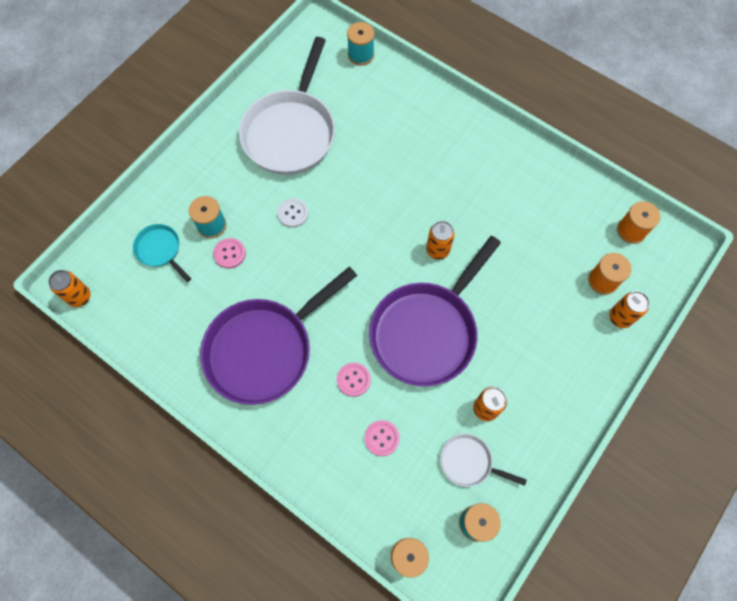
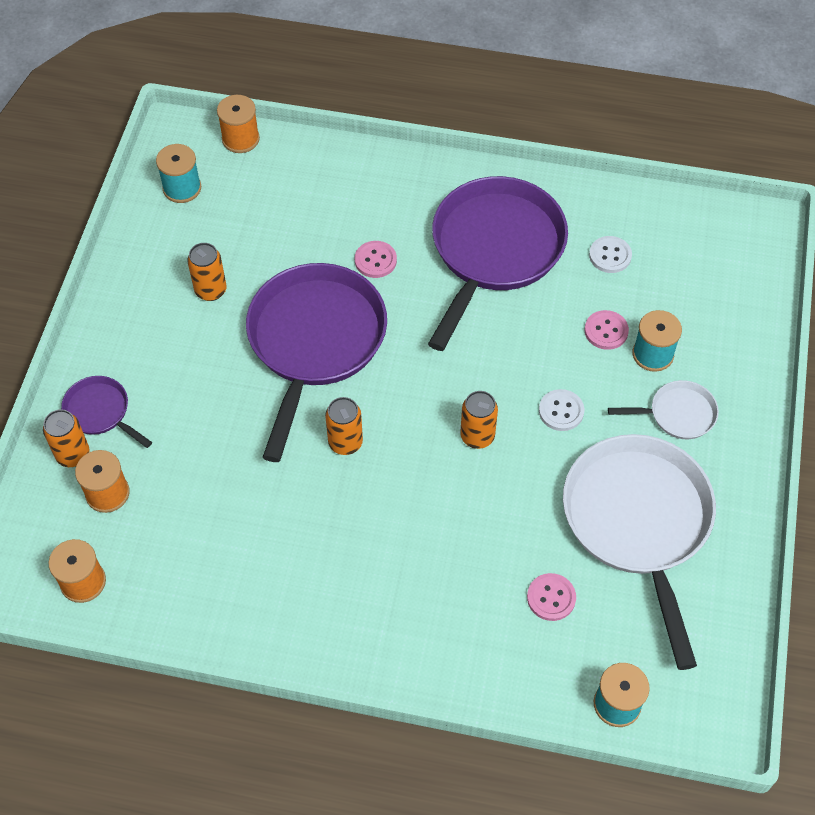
camera: 155 degrees right, 10 degrees down
orange can [48,270,91,307] -> orange can moved to [460,391,498,449]
turquoise pan [133,224,191,282] -> none
pink button [365,420,400,456] -> pink button moved to [527,573,576,621]
white pan [440,434,527,487] -> white pan moved to [608,380,719,439]
none -> purple pan [61,376,152,448]
none -> white button [589,236,632,273]

